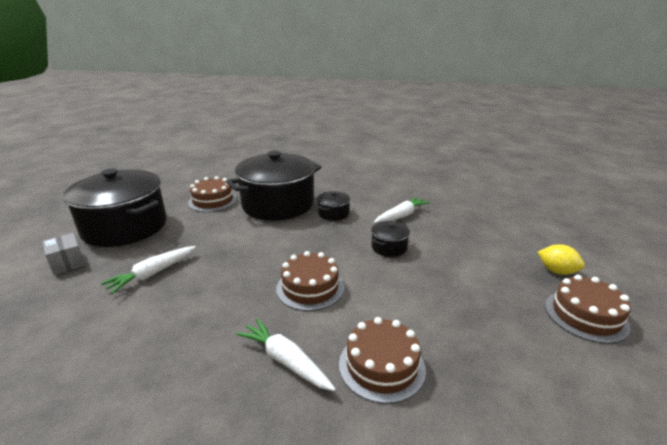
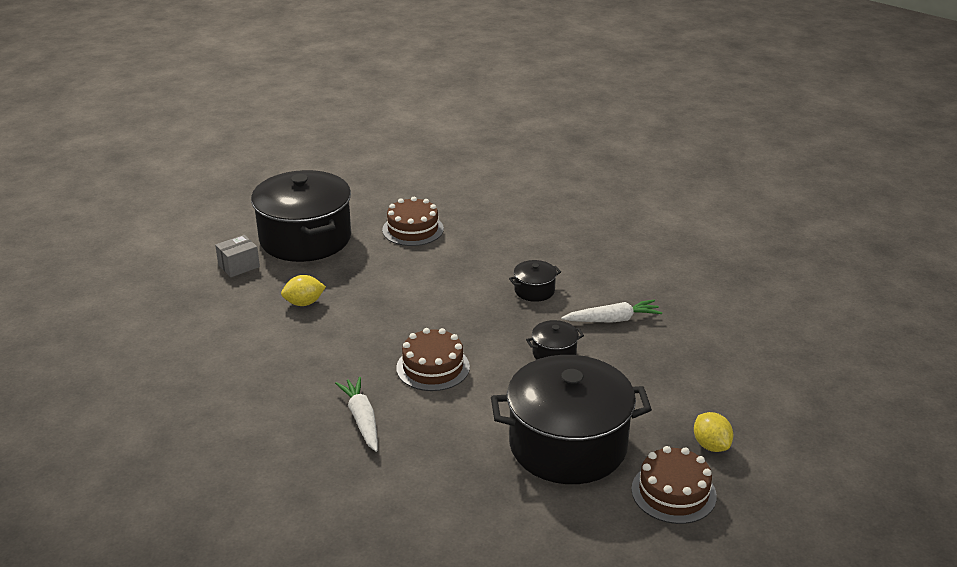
camera: 30 degrees right, 5 degrees up
grey box [42,233,85,275] -> grey box turned 60 degrees clockwise [215,235,260,277]
white carrot [101,246,196,294] -> yellow lemon [281,275,326,306]
black pot [226,151,321,220] -> black pot moved to [491,355,652,484]
brown cake [339,317,426,404] -> none

